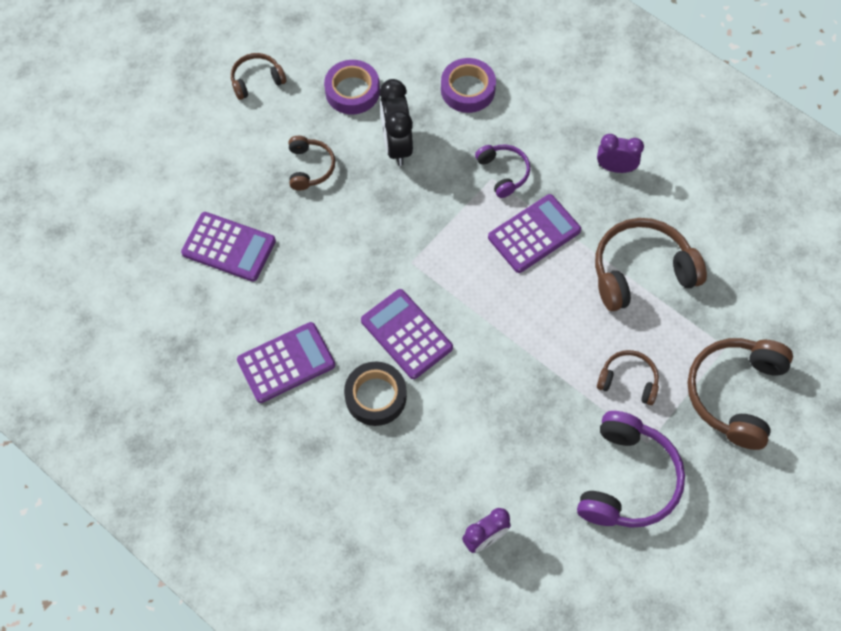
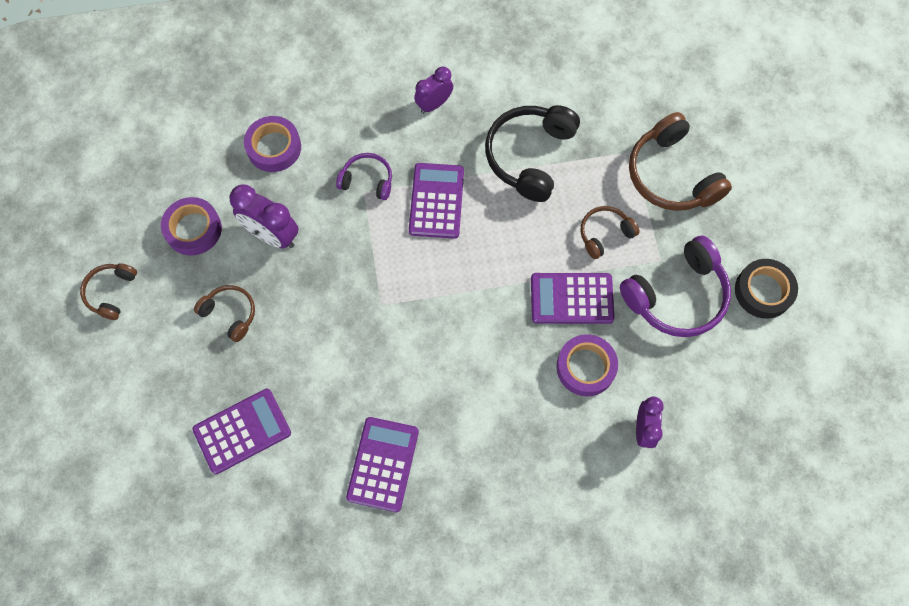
camera: 50 degrees left, 5 degrees up
black tape [344,362,407,426] -> black tape moved to [735,259,798,319]
purple calculator [361,289,453,379] -> purple calculator moved to [531,273,615,324]
black clock [379,79,413,166] -> purple clock [229,185,299,249]
purple headphones [577,411,685,528] -> purple headphones turned 90 degrees clockwise [620,235,731,337]
brown headphones [595,218,707,311] -> black headphones [485,105,580,202]
none -> purple tape [556,334,618,396]

